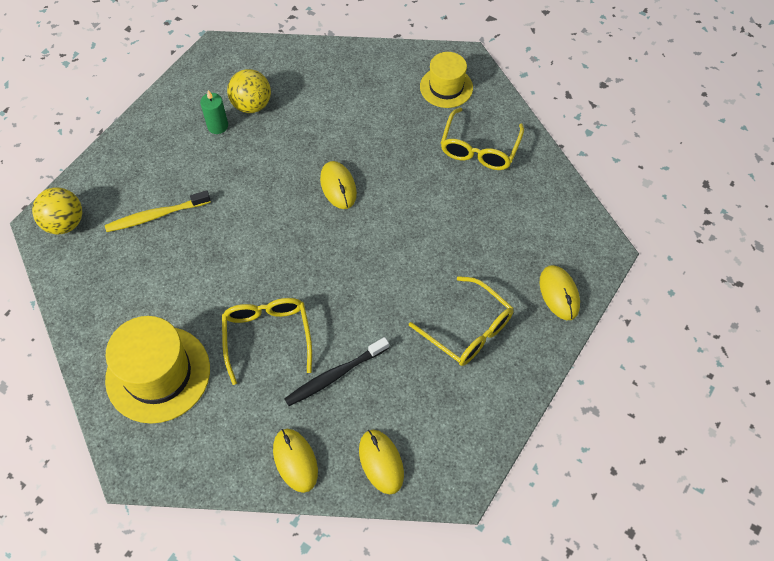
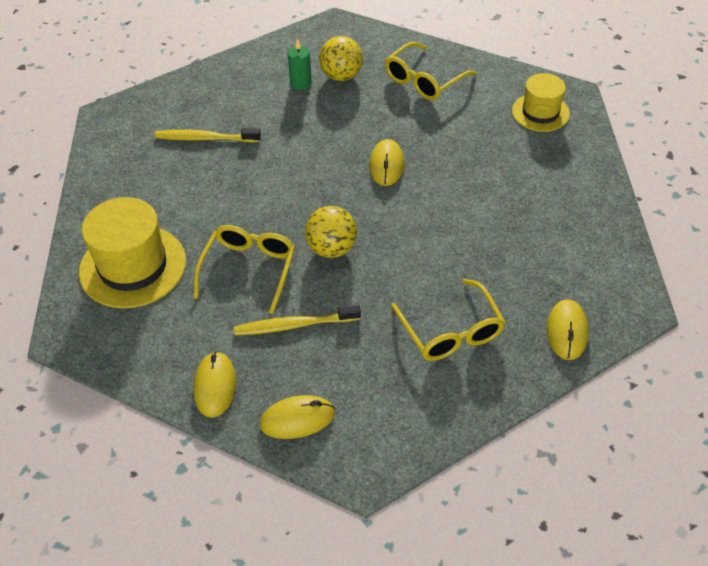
camera: 25 degrees right, 10 degrees down
yellow ball [32,187,82,235] -> yellow ball moved to [305,206,357,258]
black toothbrush [284,337,389,406] -> yellow toothbrush [234,305,361,335]
yellow mouse [359,430,404,494] -> yellow mouse turned 75 degrees clockwise [260,395,335,439]
yellow glasses [441,108,524,170] -> yellow glasses moved to [385,42,476,100]

